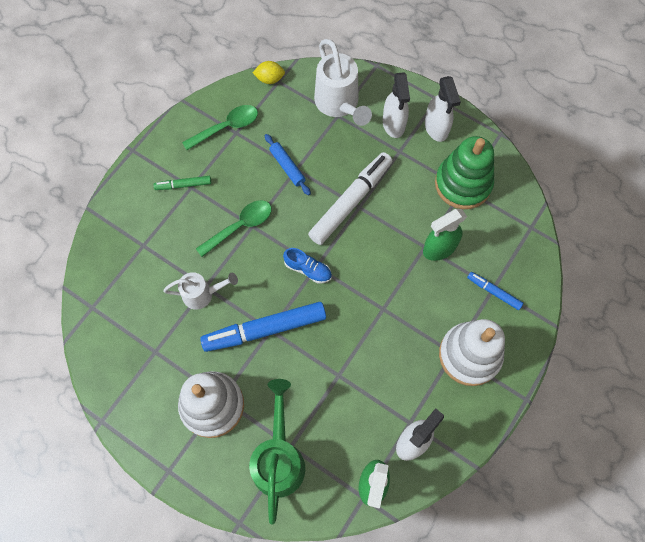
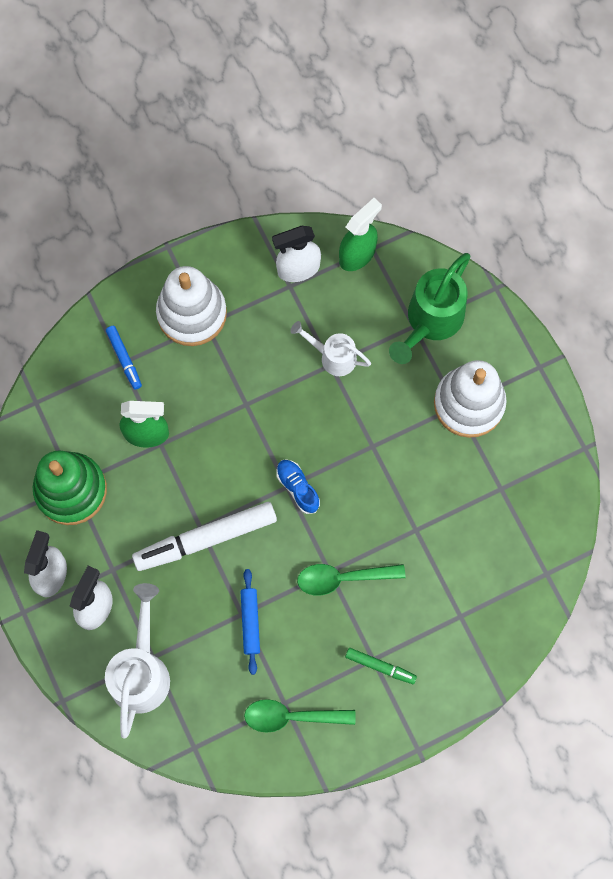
camera: 150 degrees left, 5 degrees up
white watering can [163,272,238,310] -> white watering can moved to [290,321,371,376]
blue marker [200,302,326,352] -> none
yellow lemon [253,61,285,84] -> none

